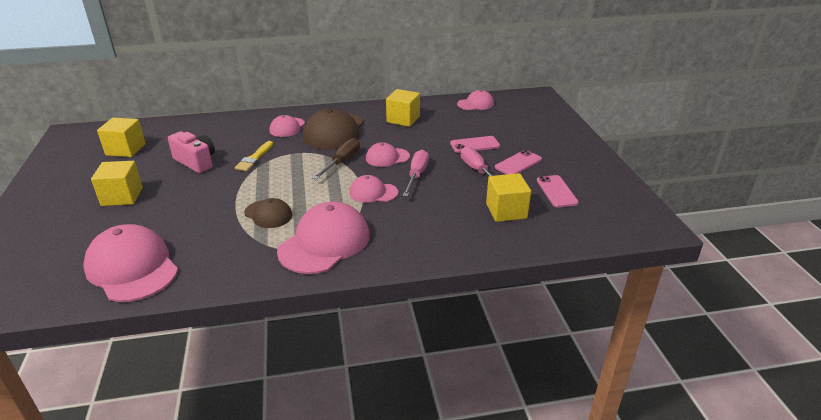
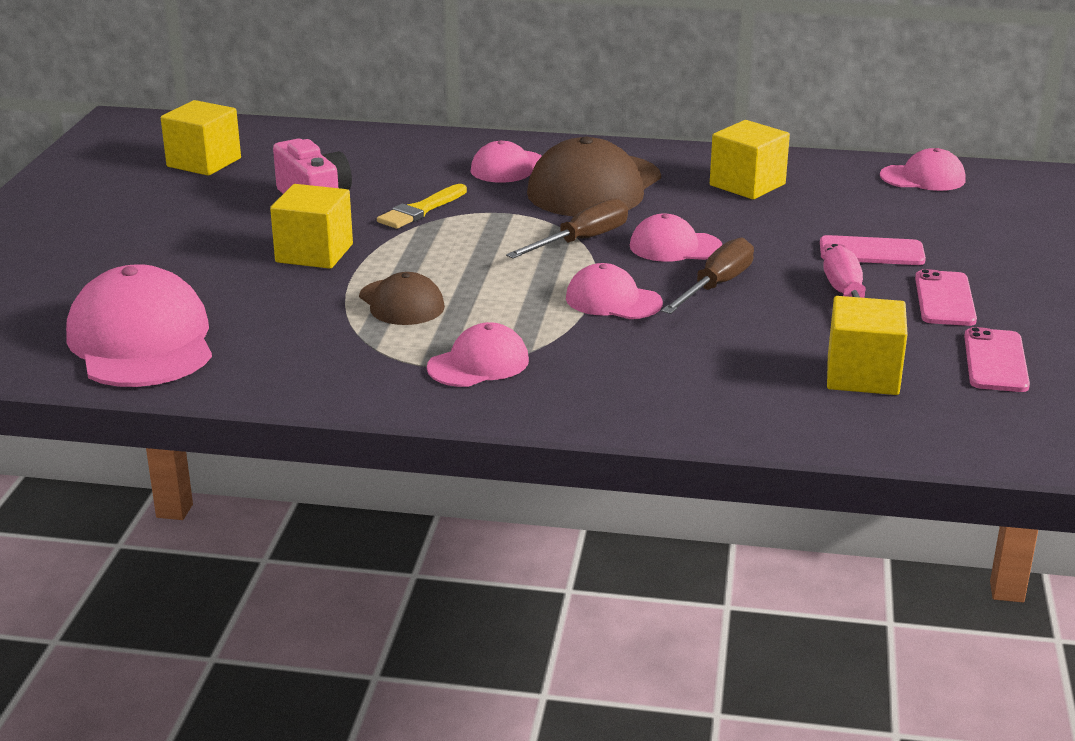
camera: 20 degrees right, 5 degrees down
yellow cube [91,161,143,206] -> yellow cube moved to [270,184,353,269]
pink cap [277,201,370,274] -> pink cap [427,322,529,387], size x0.55
pink screwdriver [403,150,429,197] -> brown screwdriver [661,237,754,314]
pink phone [495,150,542,174] -> pink phone turned 60 degrees counterclockwise [915,269,977,326]

